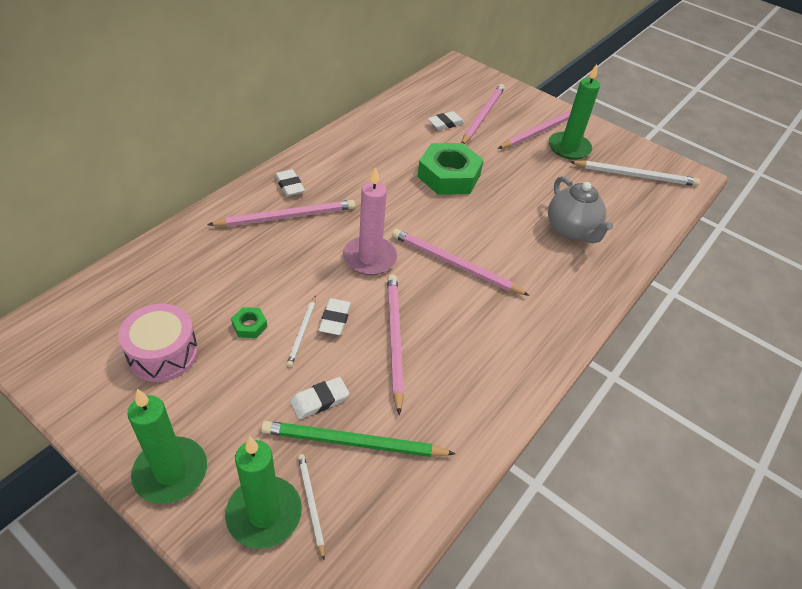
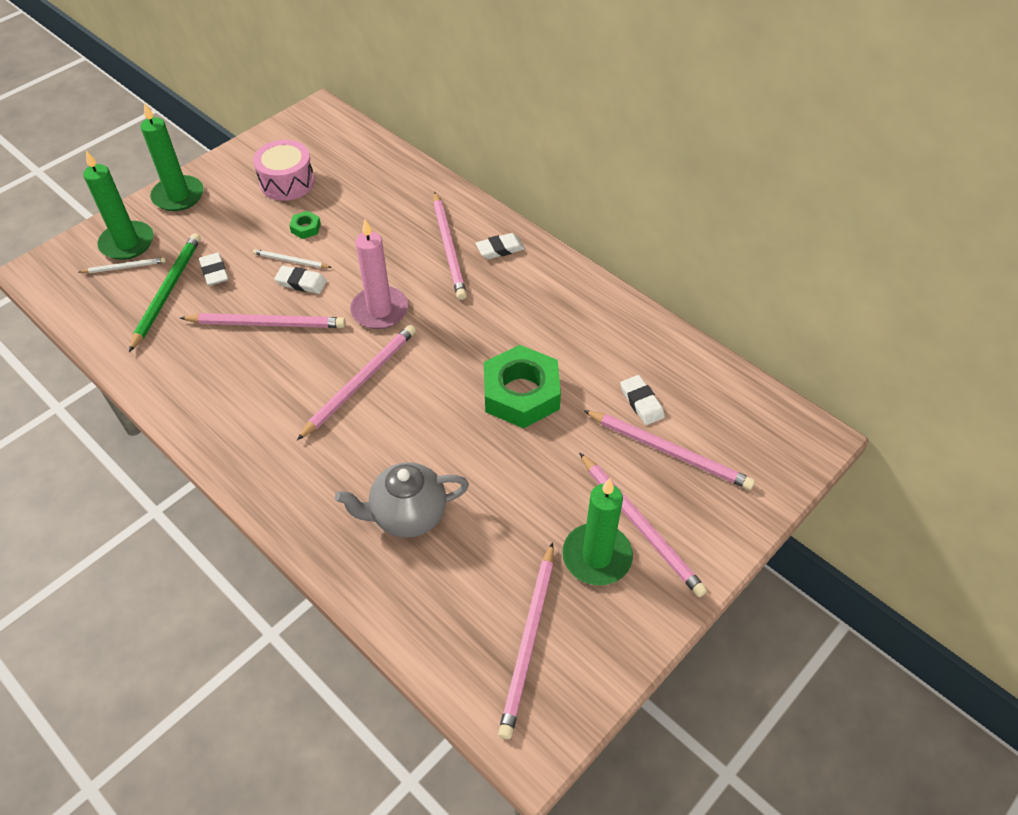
camera: 100 degrees right, 5 degrees up
white pencil [570,160,700,186] -> pink pencil [498,542,554,739]

